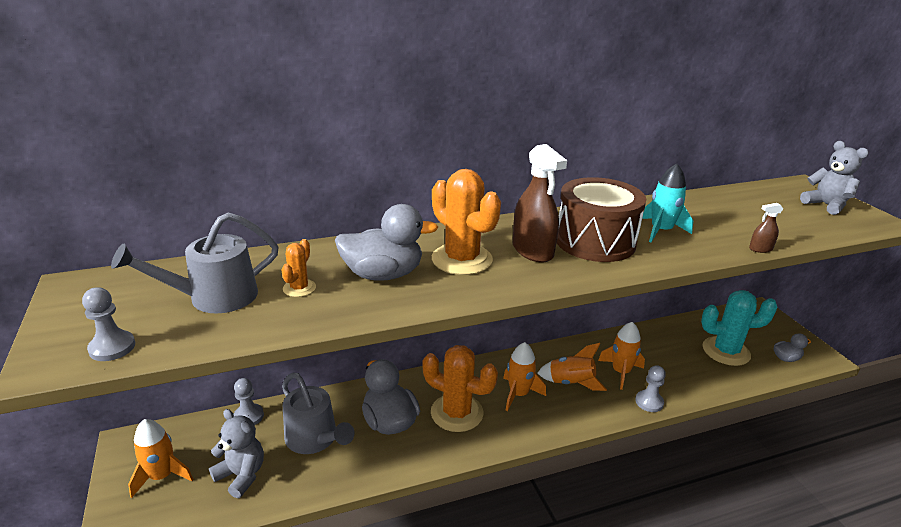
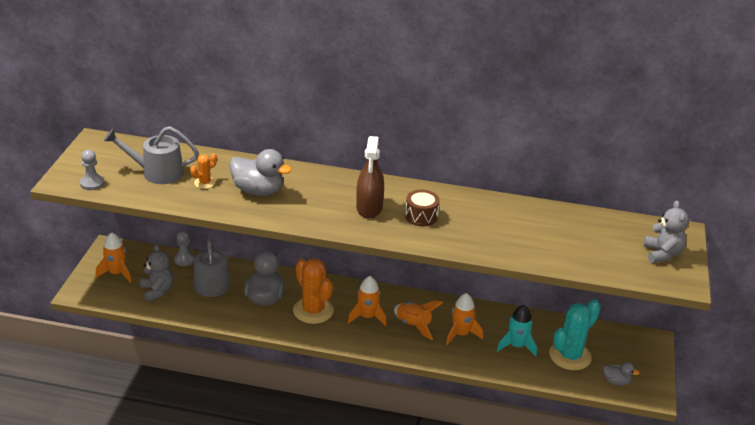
camera: 30 degrees right, 5 degrees up
orange cactus [432,169,501,275] -> none
brown drum [557,177,646,262] -> brown drum [405,190,440,226], size x0.53
grey pawn [635,365,666,412] -> none
turquoise rocket [642,164,693,242] -> turquoise rocket moved to [497,305,537,356]
turquoise cactus [701,290,777,366] -> turquoise cactus turned 75 degrees counterclockwise [549,299,601,370]
brown spray bottle [749,203,783,253] -> none

